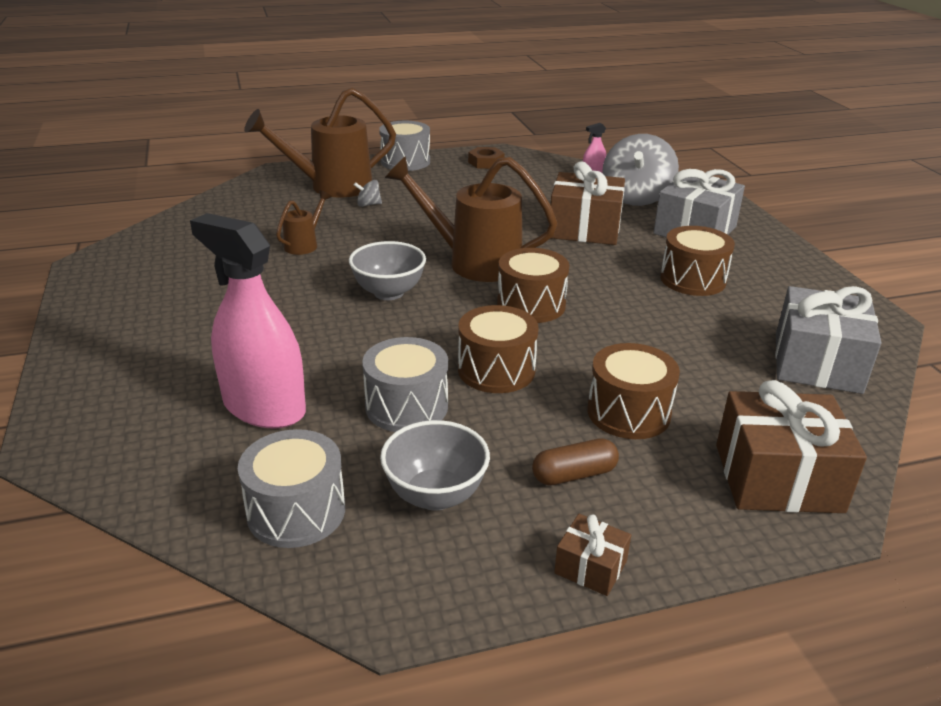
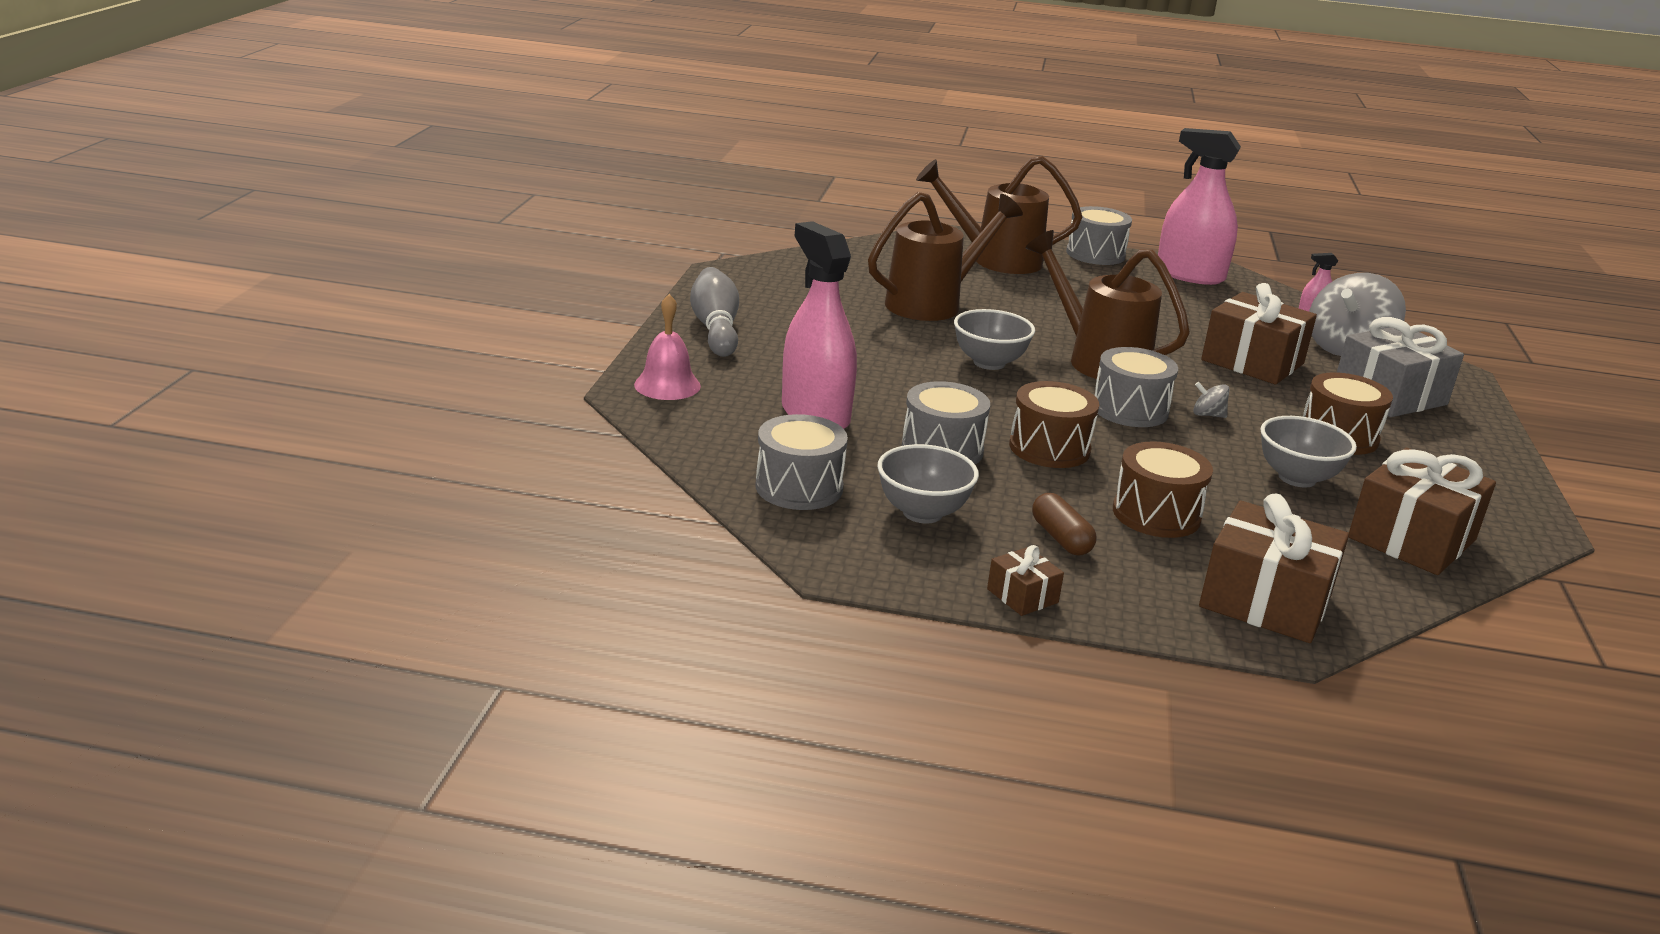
camera: 25 degrees right, 5 degrees down
brown watering can [276,190,331,255] -> brown watering can [868,192,1023,321], size x2.11
grey spinning top [354,180,382,207] -> grey spinning top moved to [1193,382,1229,418]
brown nut [468,147,505,169] -> pink spray bottle [1158,128,1241,285]
brown drum [497,248,569,323] -> grey drum [1094,347,1178,427]
brown capsule [532,438,619,485] -> brown capsule turned 60 degrees clockwise [1032,493,1097,555]
grey gift [775,286,881,394] -> brown gift [1349,448,1496,575]
none -> pink bell [634,294,701,400]
none -> grey bowling pin [690,267,739,357]
none -> grey bowl [1260,416,1357,488]

